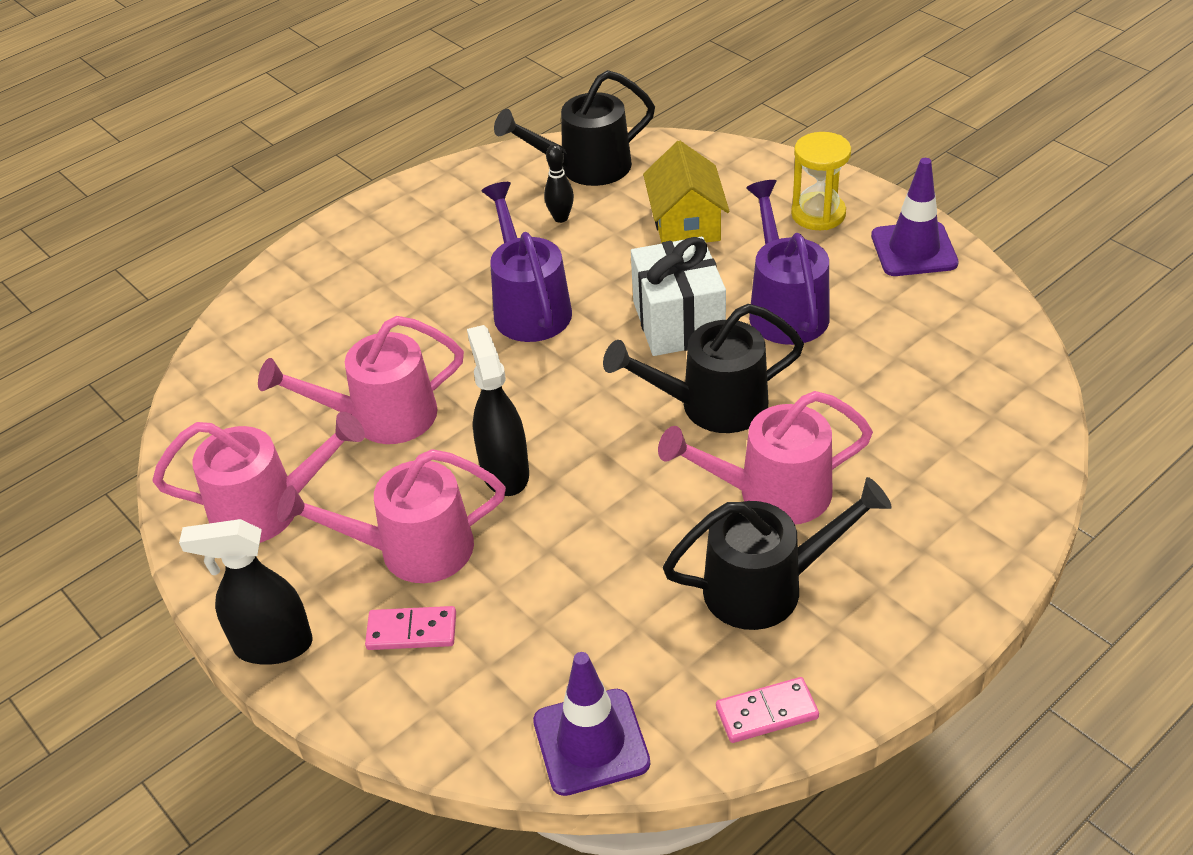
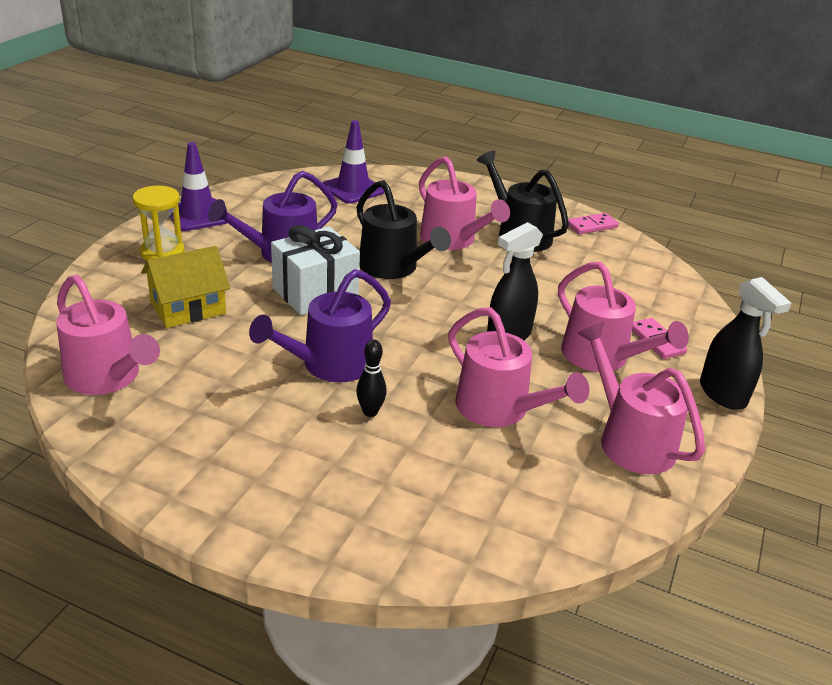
camera: 120 degrees left, 10 degrees down
black watering can [494,70,655,186] -> pink watering can [56,275,160,395]
purple traffic cone [533,652,650,796] -> purple traffic cone moved to [323,120,385,204]
black bowling pin [544,144,574,223] -> black bowling pin moved to [356,340,387,417]
pink domino [716,677,819,743] -> pink domino turned 75 degrees counterclockwise [568,213,619,234]

